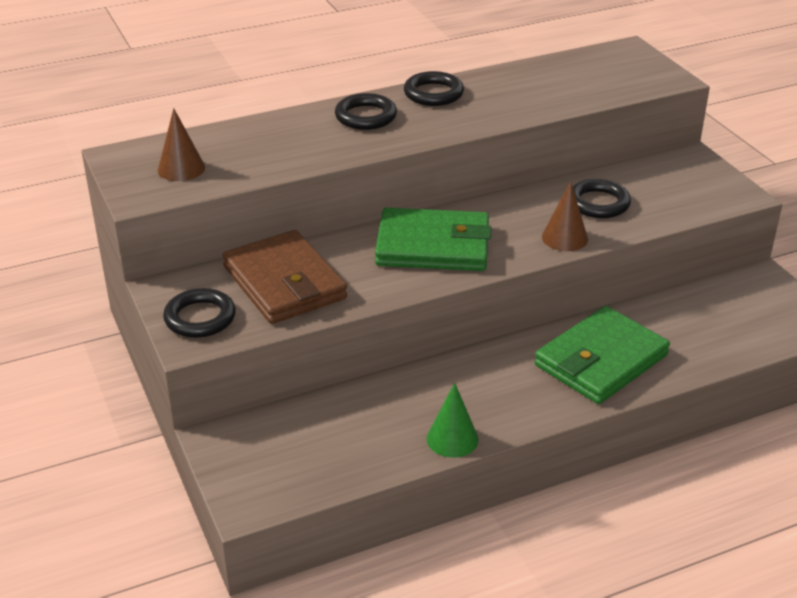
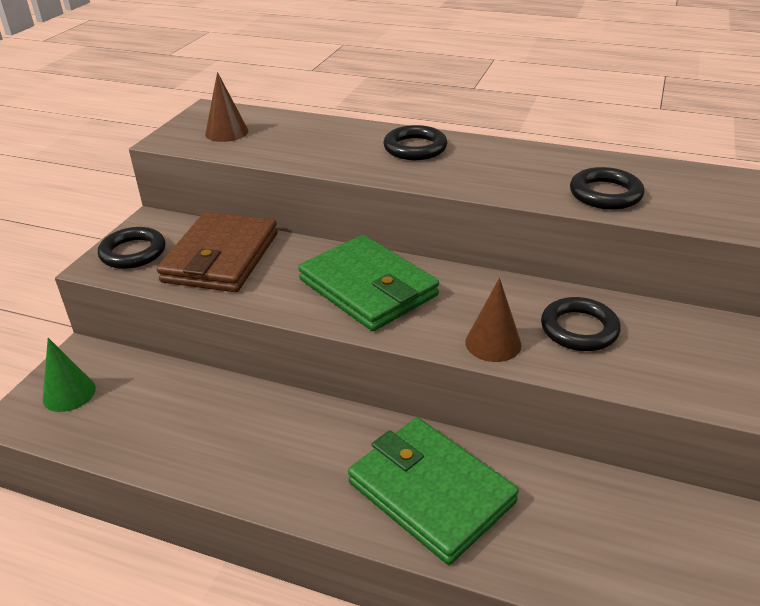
camera: 45 degrees right, 0 degrees up
black ring [404,71,464,106] -> black ring moved to [570,167,645,210]
green cone [427,383,479,458] -> green cone moved to [43,338,96,412]
green wallet [535,306,670,404] -> green wallet turned 45 degrees clockwise [348,418,519,565]

